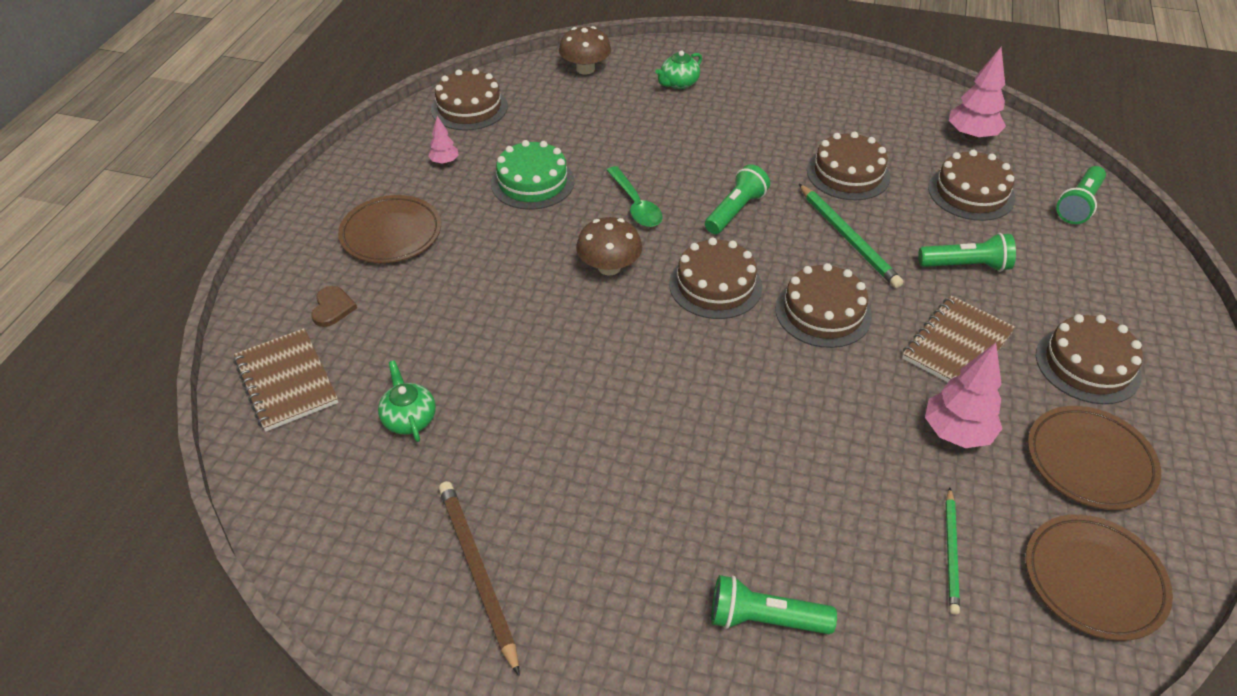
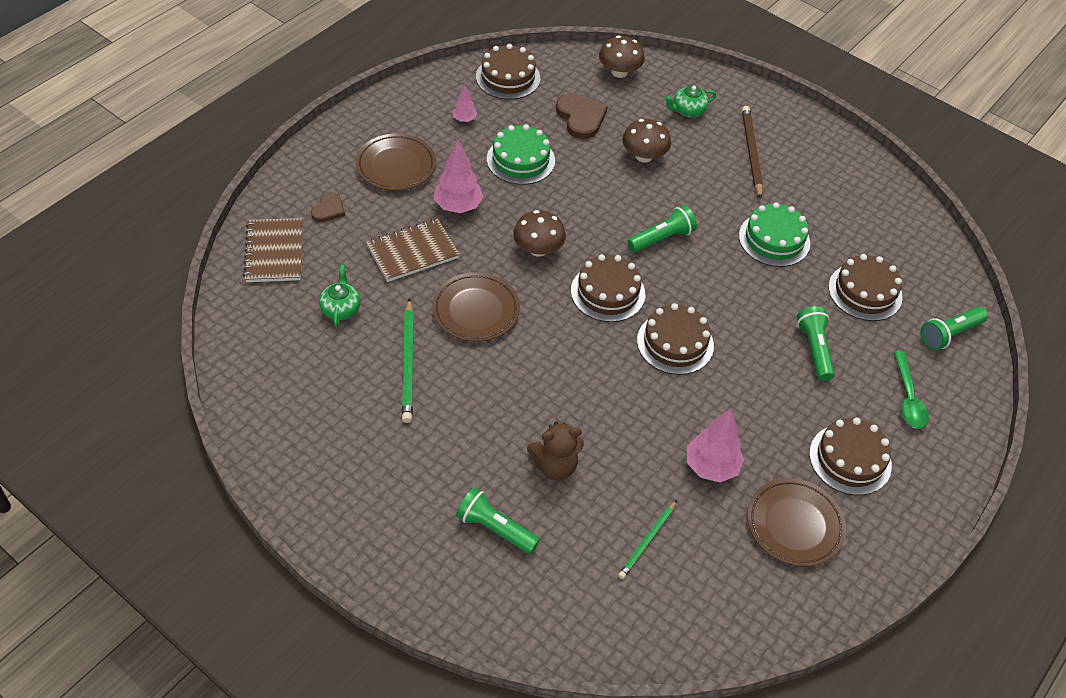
camera: 20 degrees right, 5 degrees up
brown pencil [439,481,520,676] -> brown pencil moved to [742,106,763,199]
green spoon [607,166,663,227] -> green spoon moved to [894,351,929,429]
green pencil [799,184,903,288] -> green pencil moved to [402,298,414,423]
brown cake [807,132,891,200] -> green cake [739,202,810,267]
brown notebook [902,295,1015,382] -> brown notebook moved to [366,219,460,282]
green flashlight [918,233,1016,272] -> green flashlight turned 120 degrees counterclockwise [797,306,835,381]
pink tree [949,47,1006,140] -> pink tree moved to [434,140,483,213]
brown plate [1025,514,1173,641] -> brown plate moved to [432,272,520,342]
none -> brown teddy bear [527,421,584,480]
none -> brown heart [556,94,608,139]
none -> brown mushroom [622,119,671,163]

